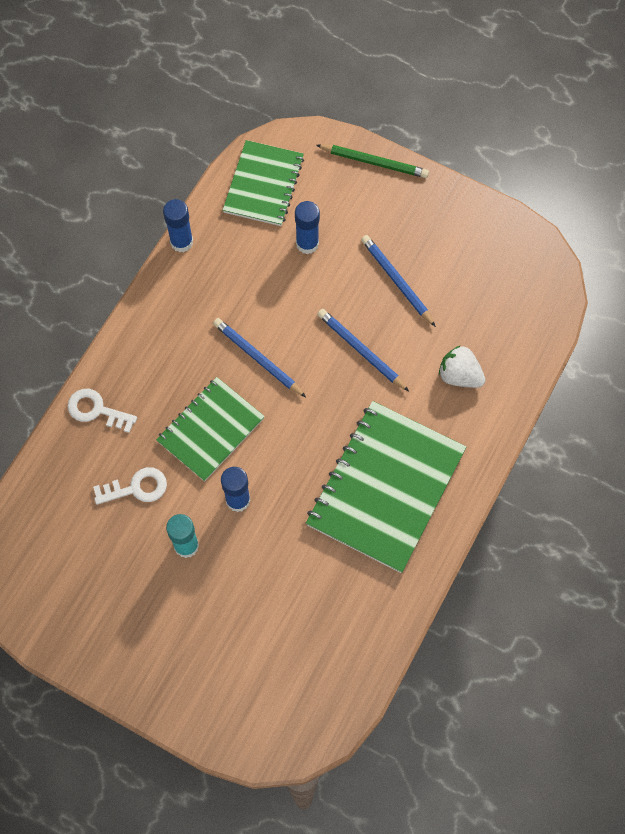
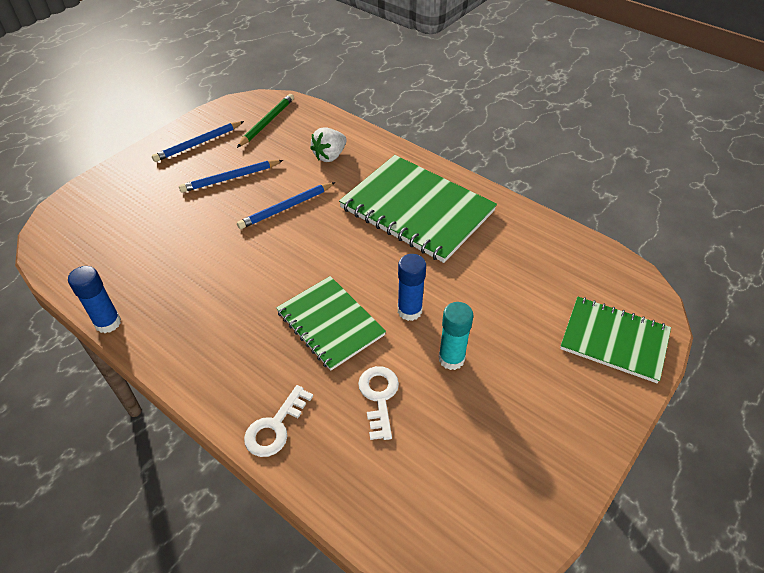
camera: 80 degrees left, 20 degrees down
blue pencil [213,318,306,397] -> blue pencil moved to [152,121,244,162]
green notebook [223,140,304,226] -> green notebook moved to [560,297,671,383]
blue glue stick [295,201,320,254] -> none
green pencil [316,144,429,178] -> green pencil moved to [237,94,294,148]

